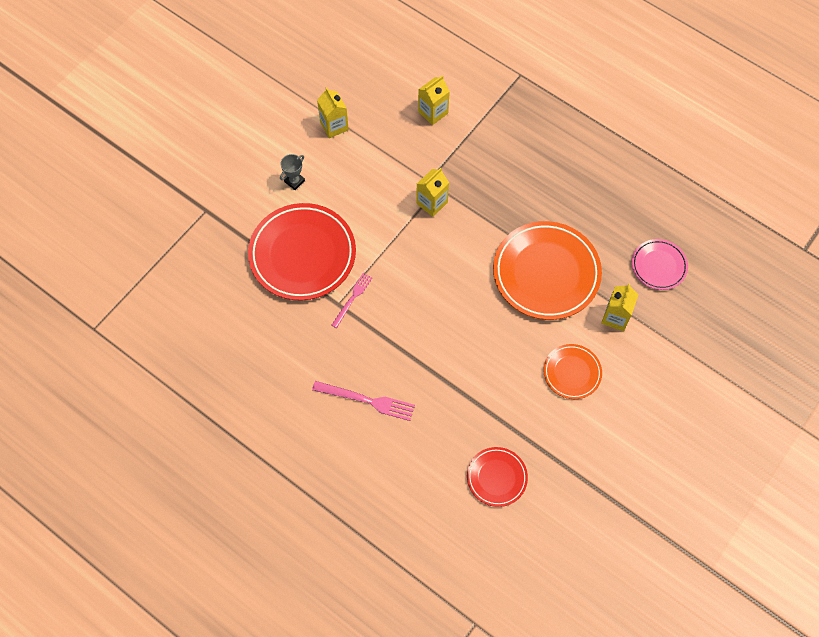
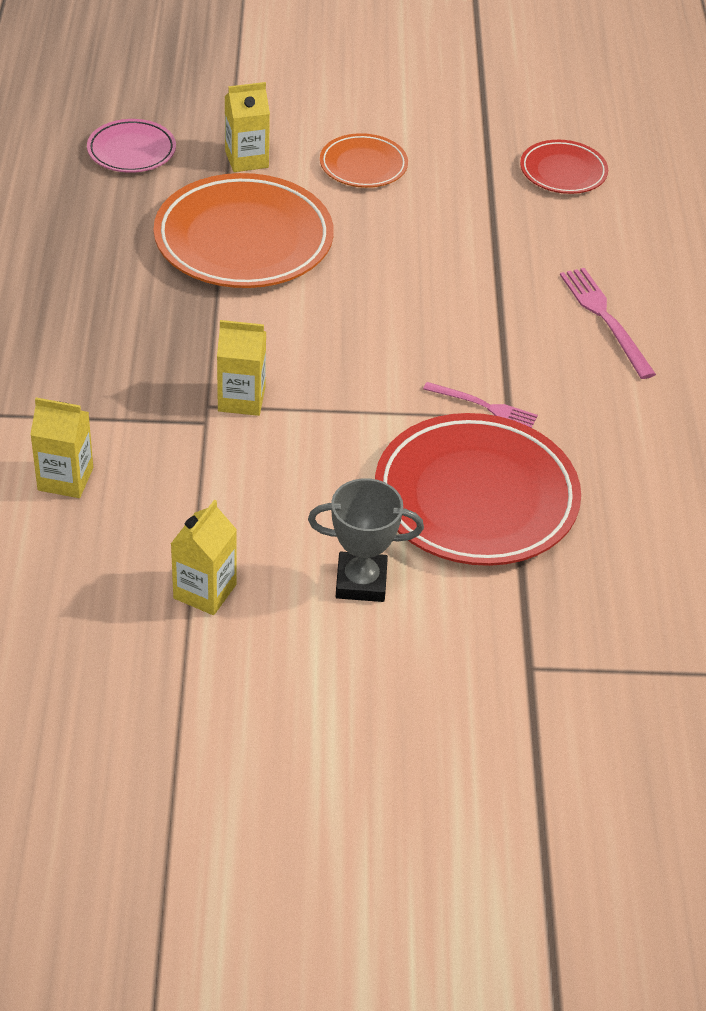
camera: 130 degrees left, 20 degrees down
grey trophy [280,154,305,190] -> grey trophy [308,478,424,602], size x1.59
pink fork [332,273,373,328] -> pink fork turned 150 degrees counterclockwise [423,382,538,428]

